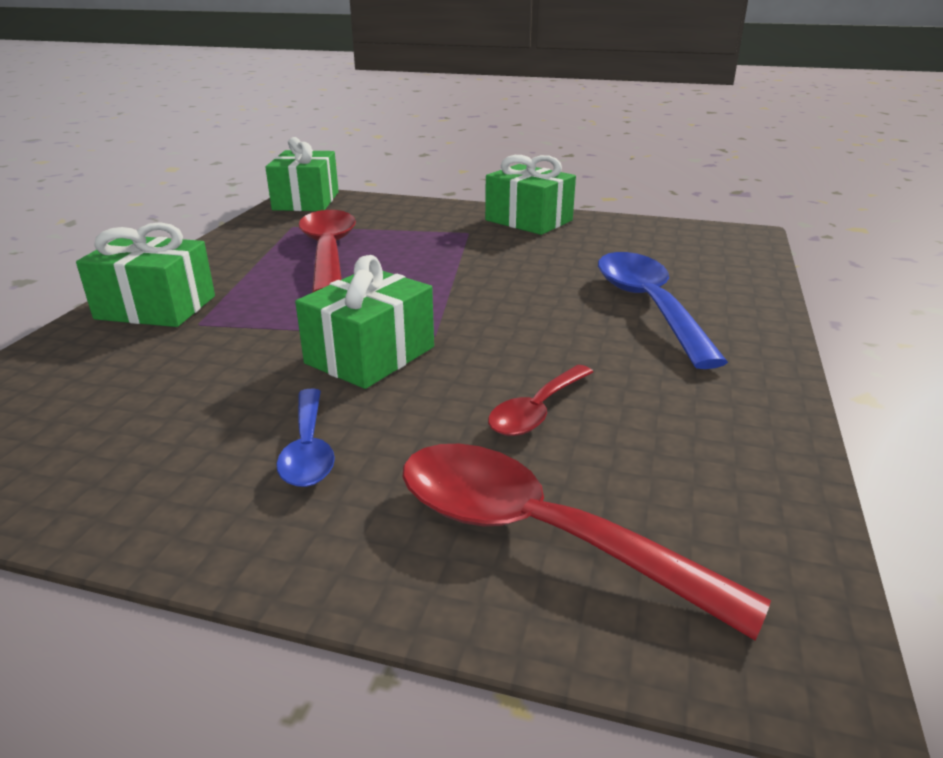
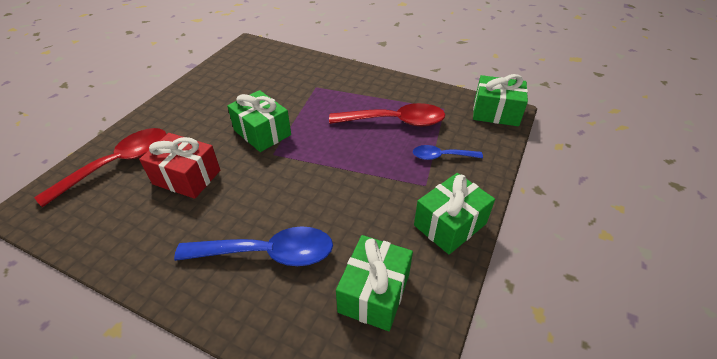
camera: 100 degrees right, 15 degrees up
green gift [76,222,215,327] -> green gift moved to [336,235,413,331]
blue spoon [276,388,335,487] -> blue spoon moved to [413,145,483,160]
red spoon [488,365,593,436] -> red gift [139,133,220,199]

